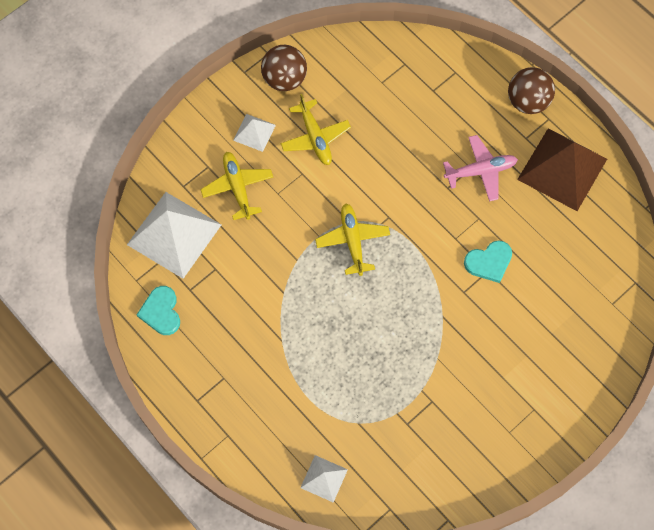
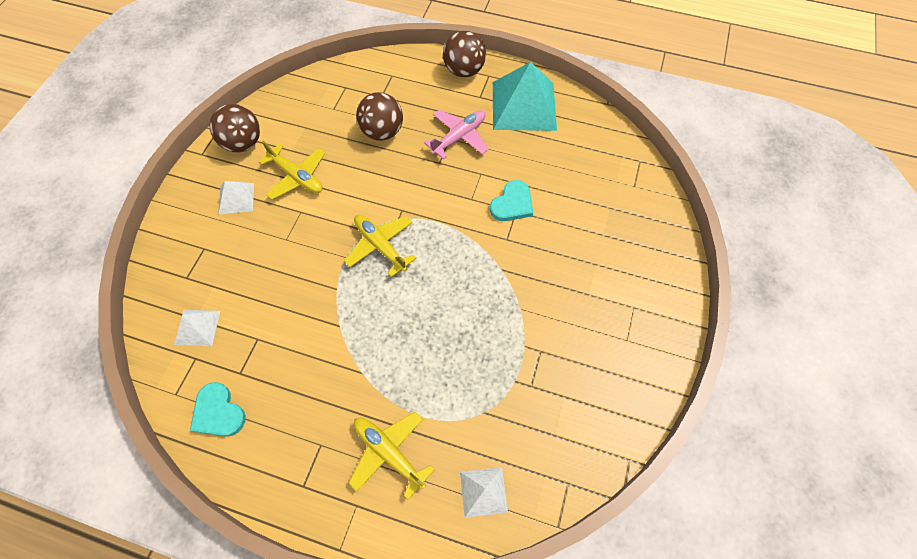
camera: 30 degrees left, 5 degrees down
white pyramid [127,192,222,279] -> white pyramid [174,310,220,346], size x0.49
yellow plane [200,152,273,220] -> yellow plane moved to [349,412,435,500]
brown pyramid [517,128,607,211] -> turquoise pyramid [493,62,557,131]
none -> brown ball [356,92,403,141]

